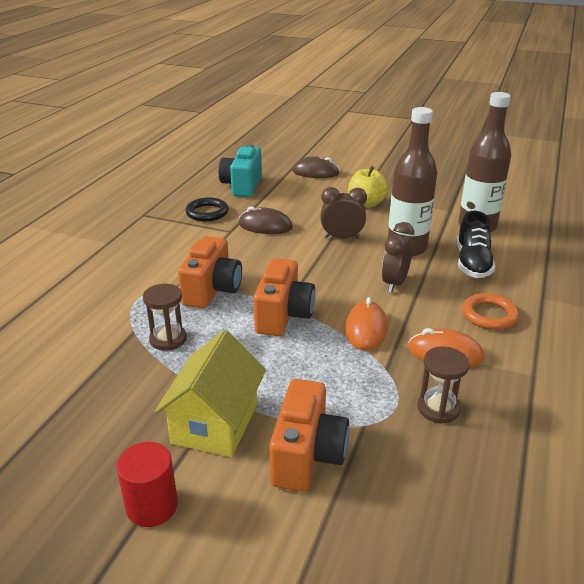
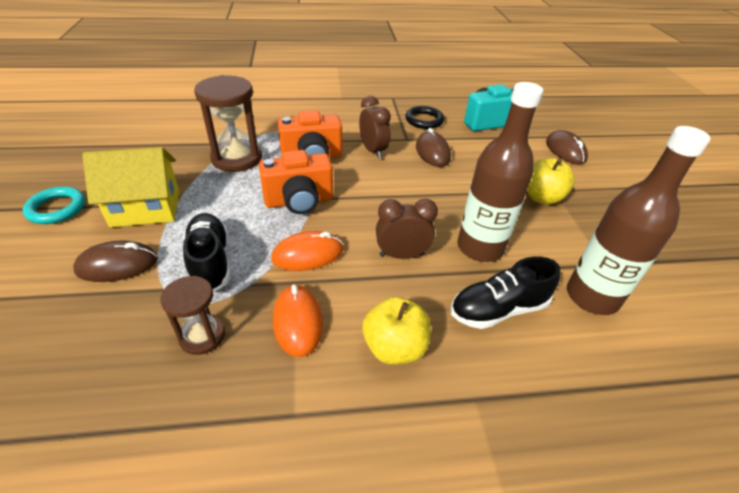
camera: 60 degrees right, 10 degrees up
red cylinder [116,442,178,527] -> turquoise ring [23,186,85,224]
brown hourglass [143,284,187,351] -> brown hourglass [194,75,262,172], size x1.71
orange camera [269,379,350,492] -> brown mouse [73,241,158,282]
brown clock [321,187,367,239] -> brown clock moved to [359,96,391,159]
orange ring [462,293,519,330] -> yellow apple [362,297,431,364]
none -> black shoe [183,213,231,292]

